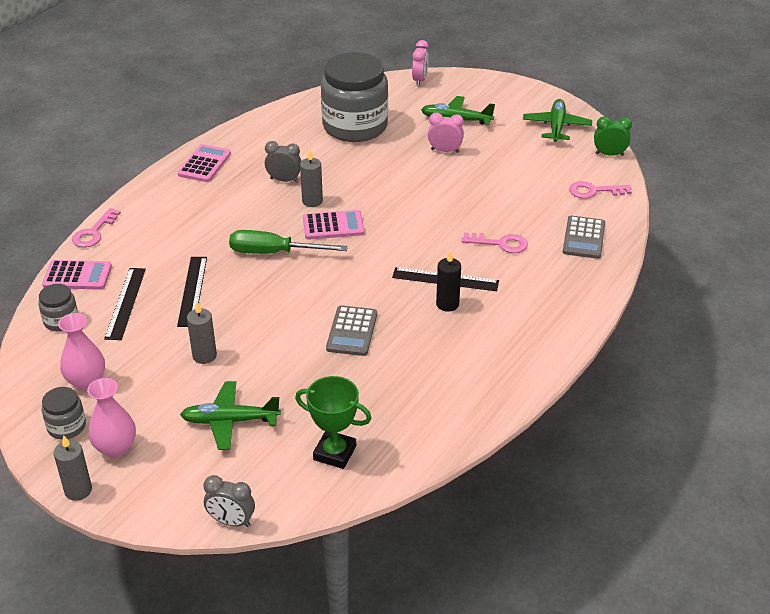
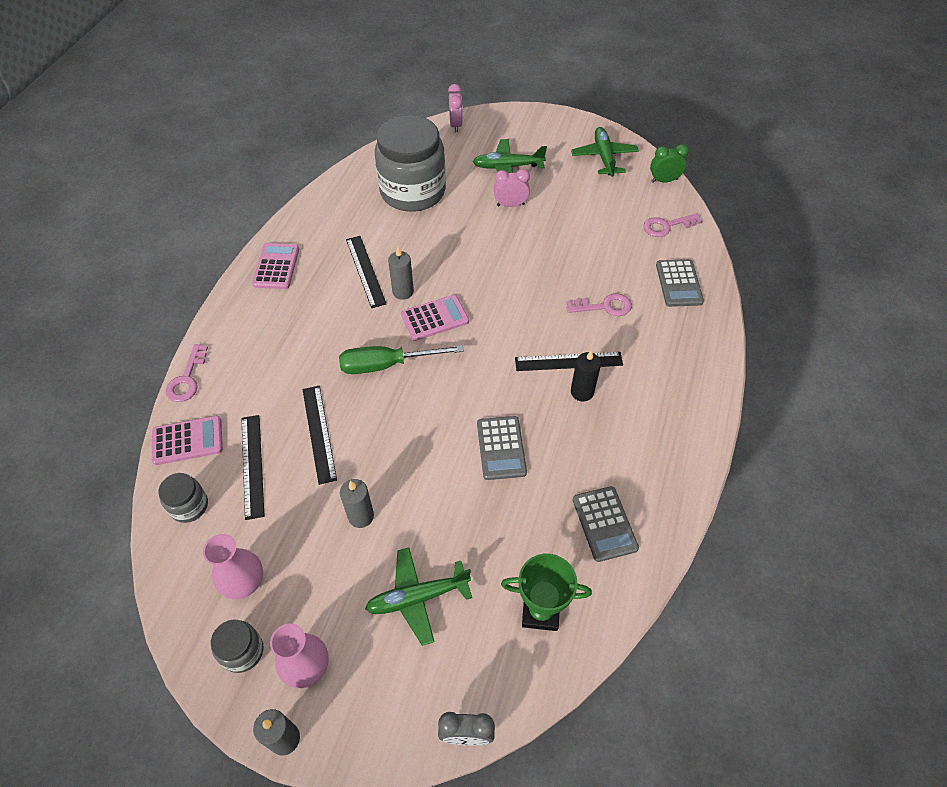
camera: 15 degrees left, 15 degrees up
grey clock [265,141,301,183] -> black ruler [346,236,387,308]
none -> grey calculator [573,486,639,562]

